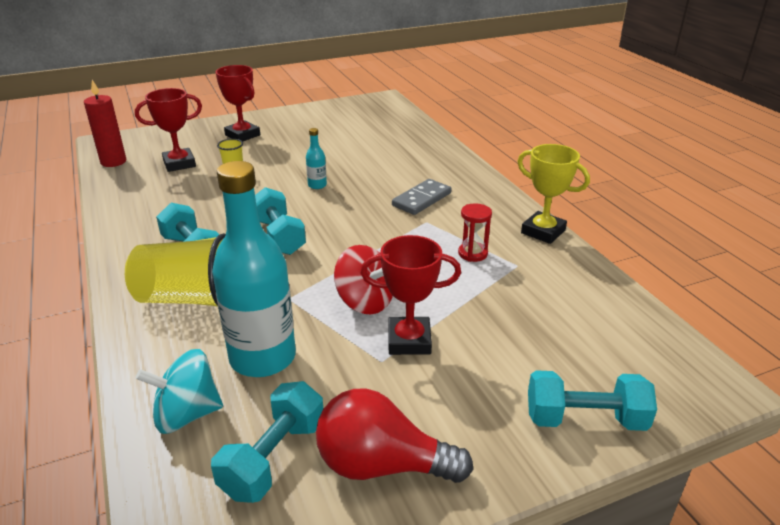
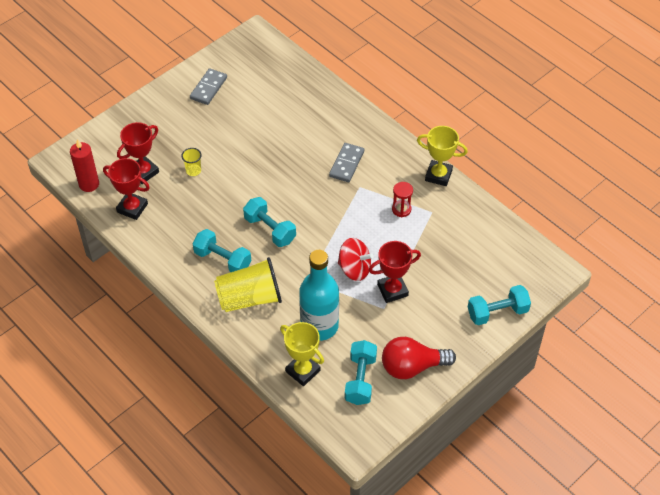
camera: 20 degrees left, 20 degrees up
turquoise spinning top [136,349,223,434] -> yellow trophy [280,322,324,386]
red trophy [216,65,260,142] -> red trophy moved to [103,158,150,220]
turquoise bottle [306,128,327,189] -> none
none -> grey domino [190,68,227,105]

